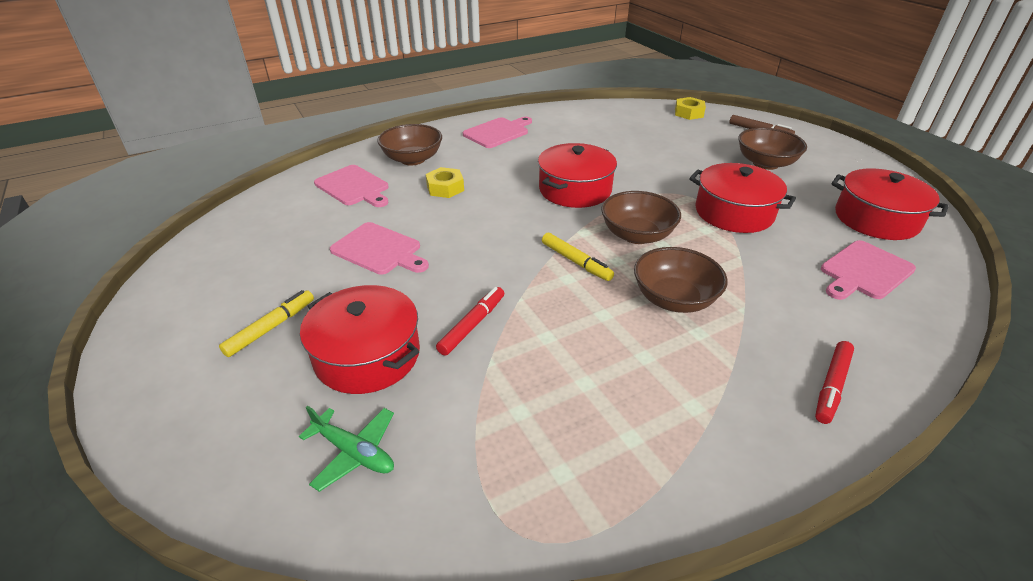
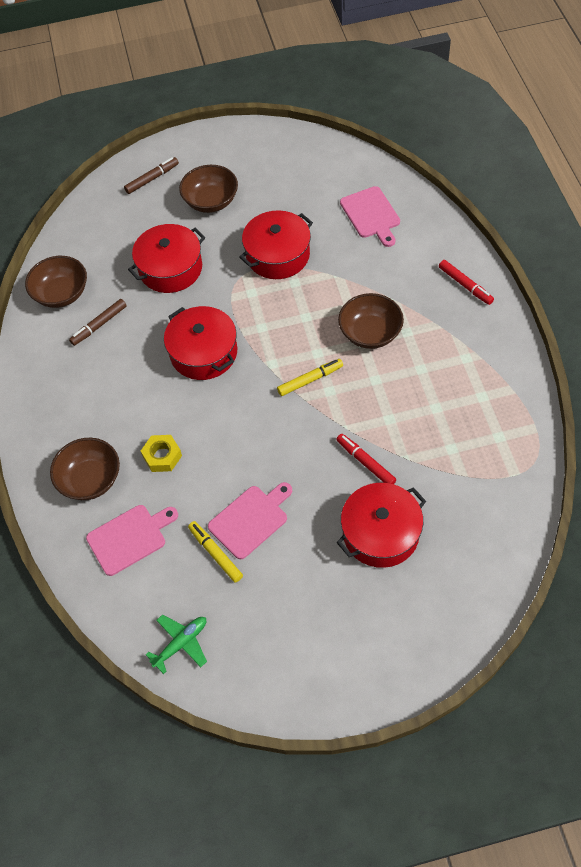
camera: 70 degrees left, 20 degrees up
yellow marker [219,290,314,357] -> yellow marker moved to [188,521,243,583]
green plane [299,406,394,492] -> green plane moved to [146,614,207,674]
pink cutting board [463,117,532,148] -> none
brown bowl [601,191,681,244] -> brown bowl moved to [25,256,87,308]
yellow nut [675,97,706,120] -> none
red pot [832,168,949,240] -> red pot moved to [128,224,205,293]
none -> brown marker [69,299,127,346]

